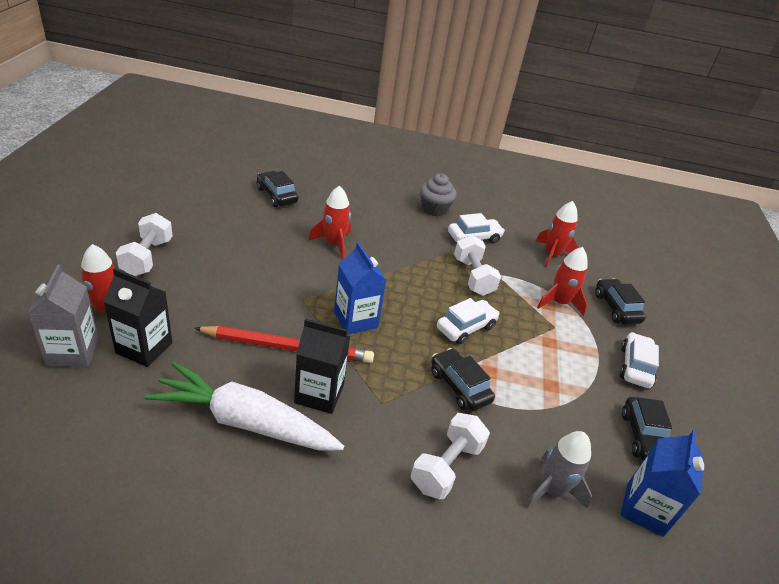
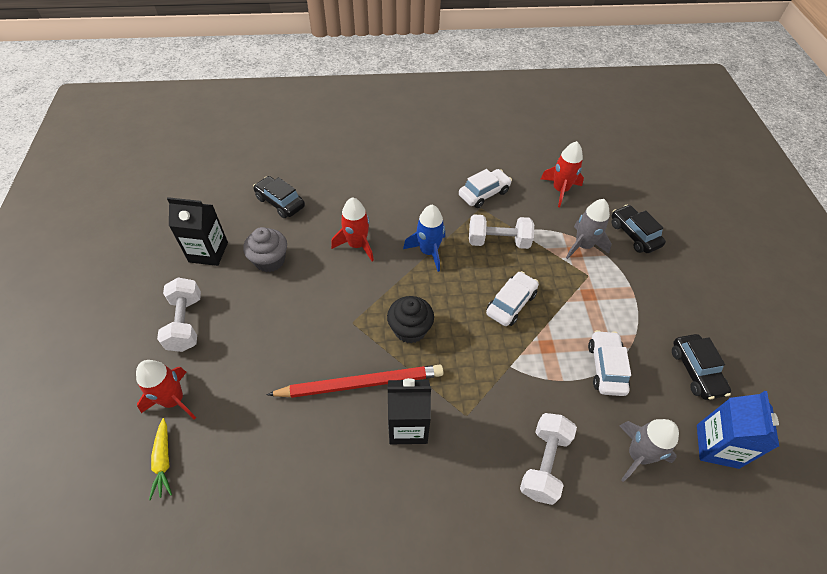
camera: 10 degrees left, 15 degrees up
grey carton [27,265,99,367] -> yellow carrot [149,418,172,500]
black carton [103,268,172,367] -> black carton moved to [167,197,228,266]
white carrot [144,362,344,451] -> none
blue carton [334,242,387,335] -> black cupcake [387,296,434,344]
grey cupcake [420,174,457,216] -> grey cupcake moved to [243,227,287,272]
black car [431,348,495,411] -> none
white dumbbell [454,235,501,296] -> white dumbbell turned 60 degrees counterclockwise [469,214,534,249]
red rocket [537,247,588,316] -> grey rocket [566,199,612,259]
white car [620,332,659,388] -> white car moved to [588,330,631,396]
none -> blue rocket [403,205,445,272]

